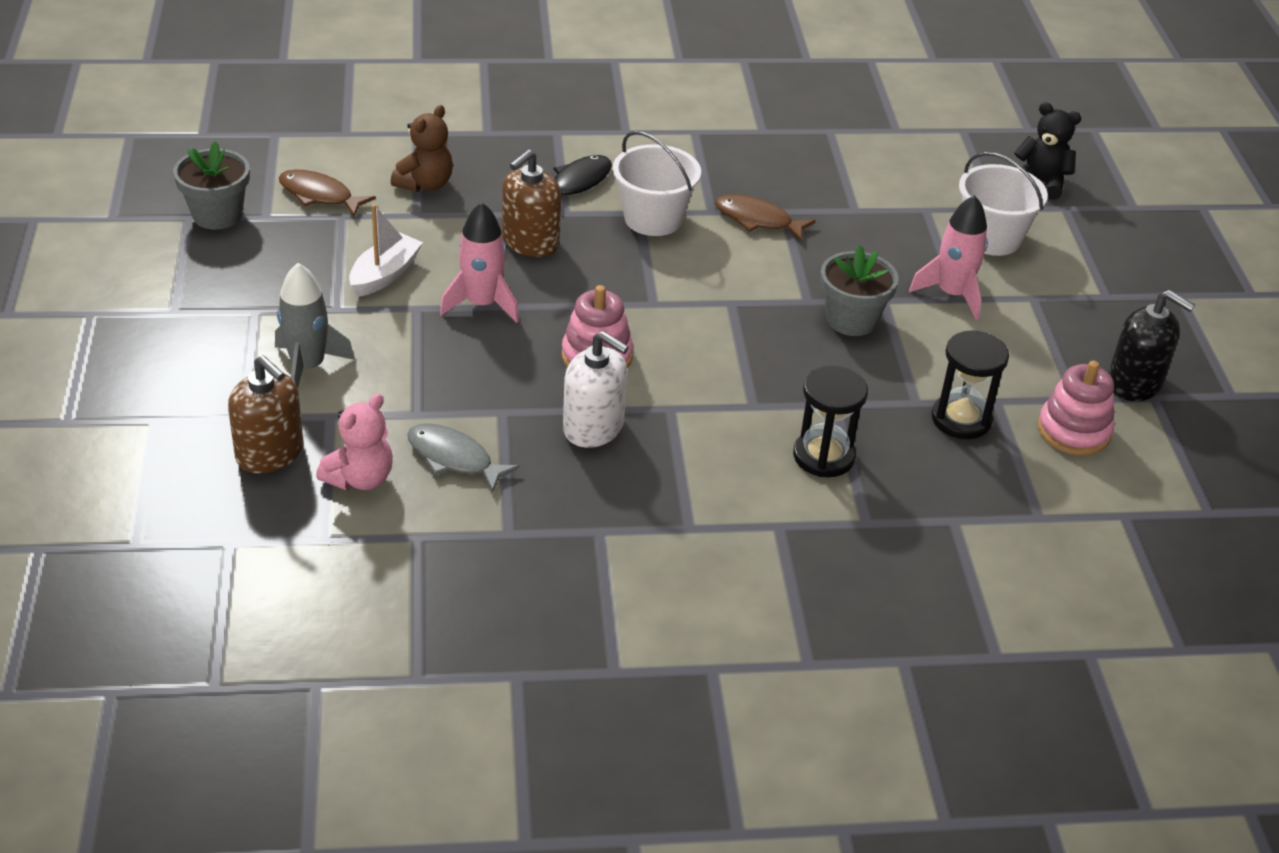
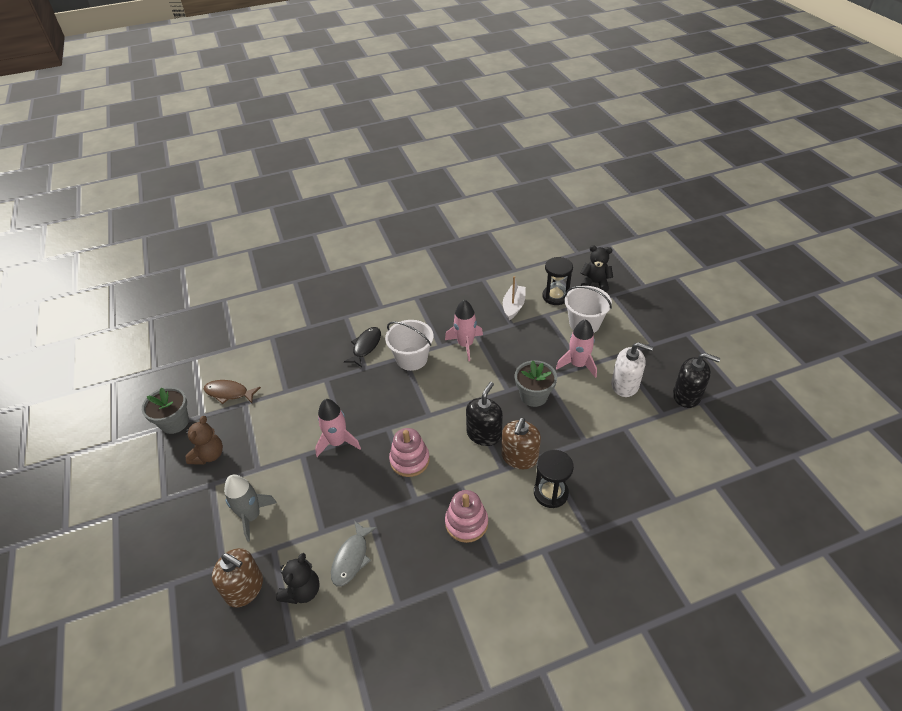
camera: 10 degrees left, 5 degrees up
pink teddy bear [316,394,393,491] -> black teddy bear [276,553,320,604]
white boat [349,204,423,297] -> white boat moved to [503,276,526,320]
brown teddy bear [391,105,453,192] -> brown teddy bear moved to [186,416,223,465]
grey fish [407,423,520,493] -> grey fish turned 90 degrees counterclockwise [331,521,377,586]
brown soap dispenser [502,149,561,257] -> brown soap dispenser moved to [501,418,541,469]
white soap dispenser [563,331,629,448] -> white soap dispenser moved to [611,342,653,397]
brown fish [715,194,816,241] -> pink rocket [445,300,483,361]
black hourglass [932,331,1009,439] -> black hourglass moved to [542,257,573,305]
pink stacking toy [1038,361,1114,456] -> pink stacking toy moved to [445,490,488,543]
none -> black soap dispenser [466,382,503,446]

